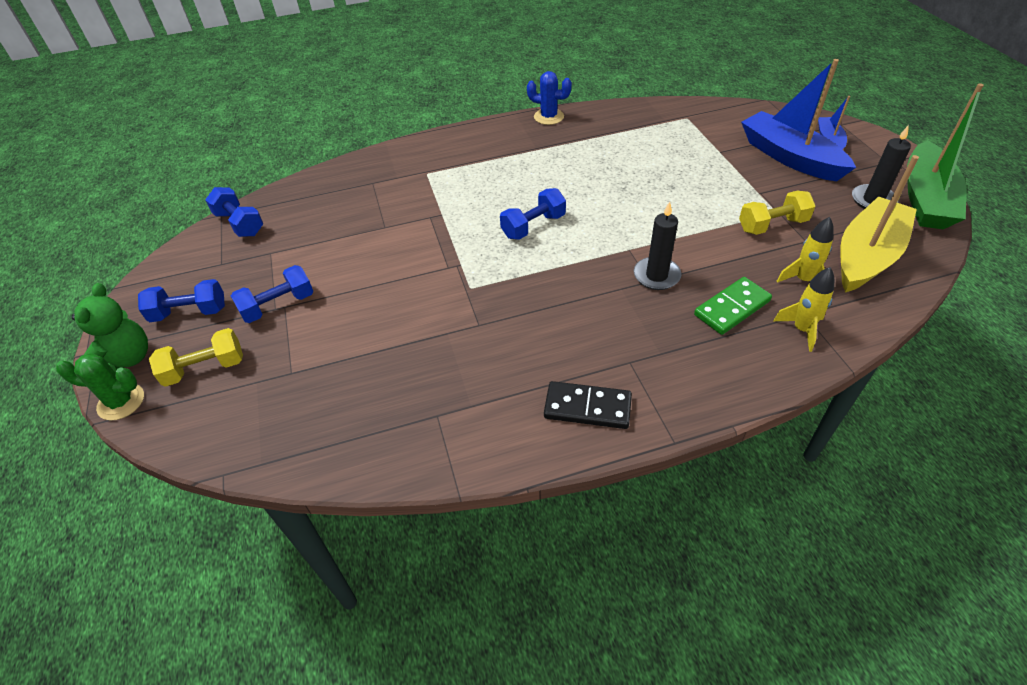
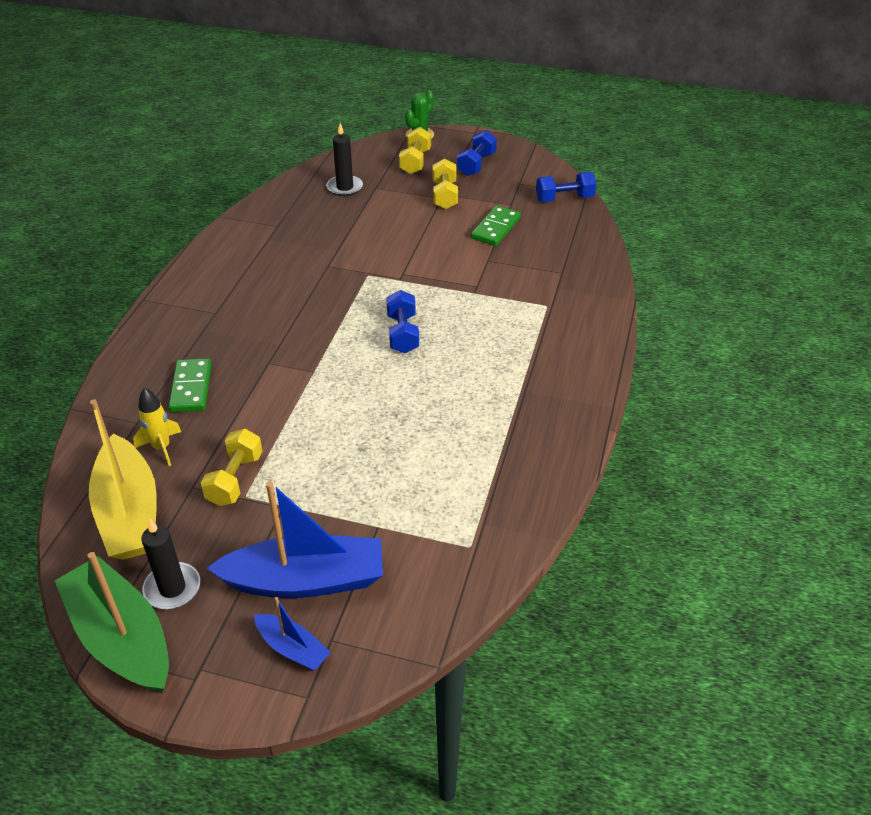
camera: 120 degrees right, 5 degrees down
green teddy bear [72,283,148,373] -> none
blue dumbbell [231,265,313,323] -> yellow dumbbell [433,159,458,209]
blue cactus [527,71,572,125] -> none
black domino [544,381,632,429] -> none
black candle [634,202,682,290] -> black candle moved to [327,123,363,196]
yellow rocket [773,267,834,352] -> none
none -> green domino [471,206,521,246]

